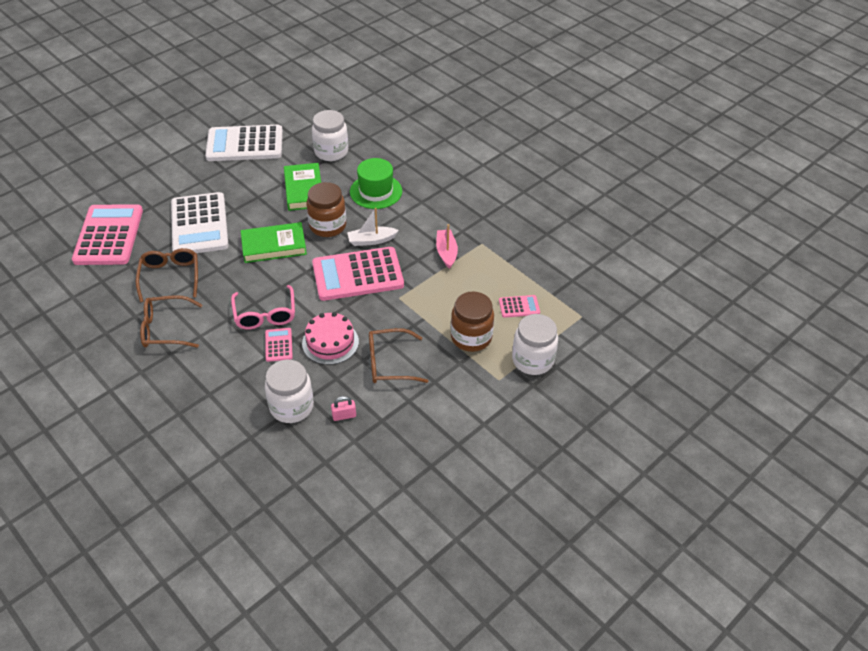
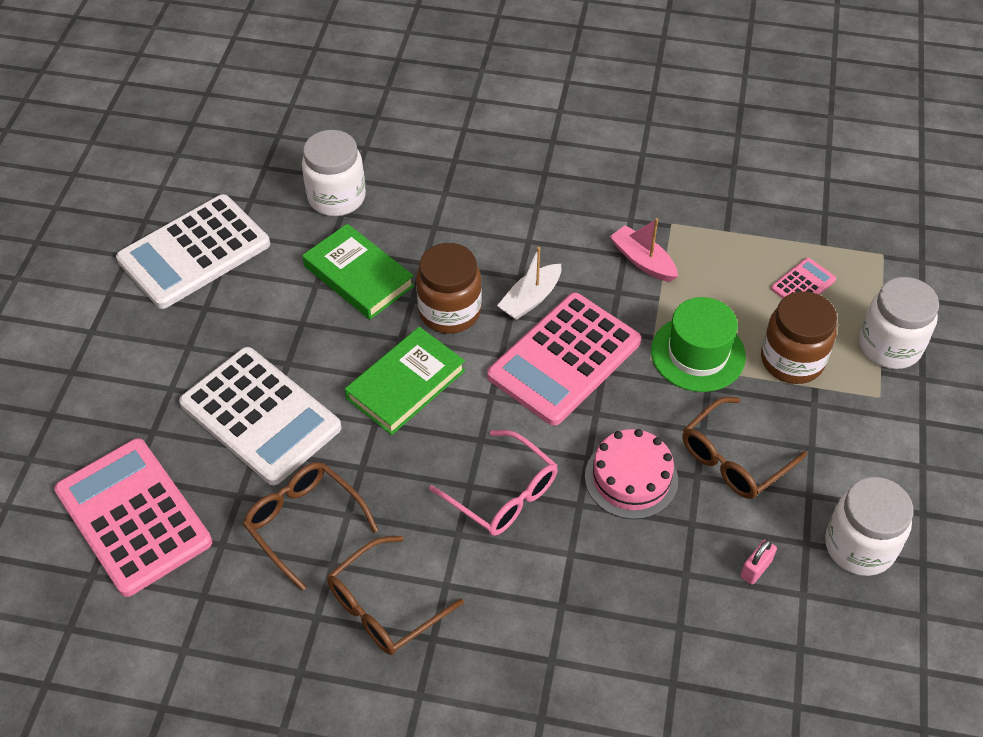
camera: 35 degrees left, 5 degrees up
pink calculator [265,328,293,362] -> none
white jar [265,360,314,423] -> white jar moved to [825,477,913,576]
green hat [350,158,402,209] -> green hat moved to [651,297,746,392]

